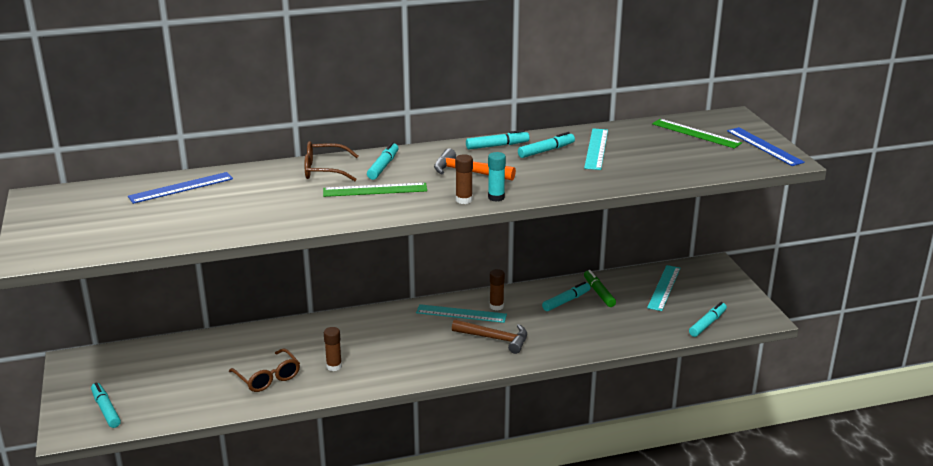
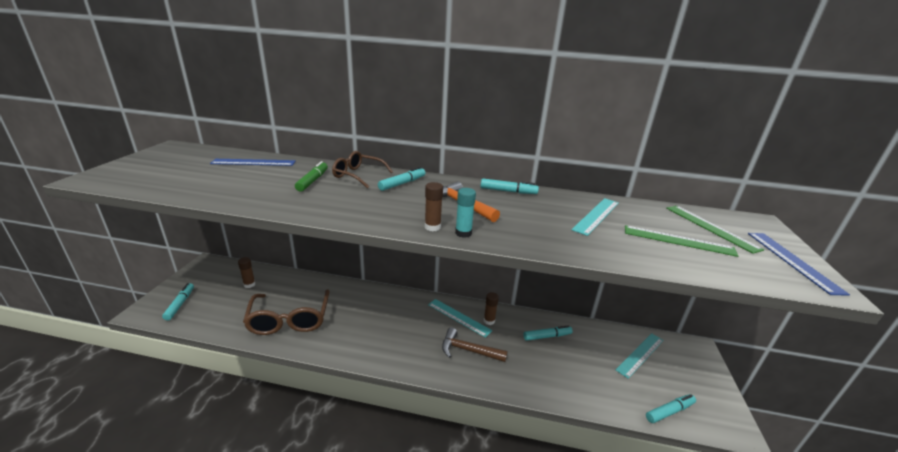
camera: 25 degrees right, 0 degrees up
brown glasses [229,348,300,392] -> brown glasses [243,289,330,335], size x1.64
green ruler [323,183,427,197] -> green ruler moved to [625,225,738,257]
brown glue stick [324,327,342,371] -> brown glue stick moved to [238,257,255,288]
brown hammer [452,319,527,354] -> brown hammer turned 150 degrees clockwise [442,327,508,362]
turquoise marker [518,132,575,158] -> none
green marker [584,270,616,307] -> green marker moved to [295,161,328,192]

